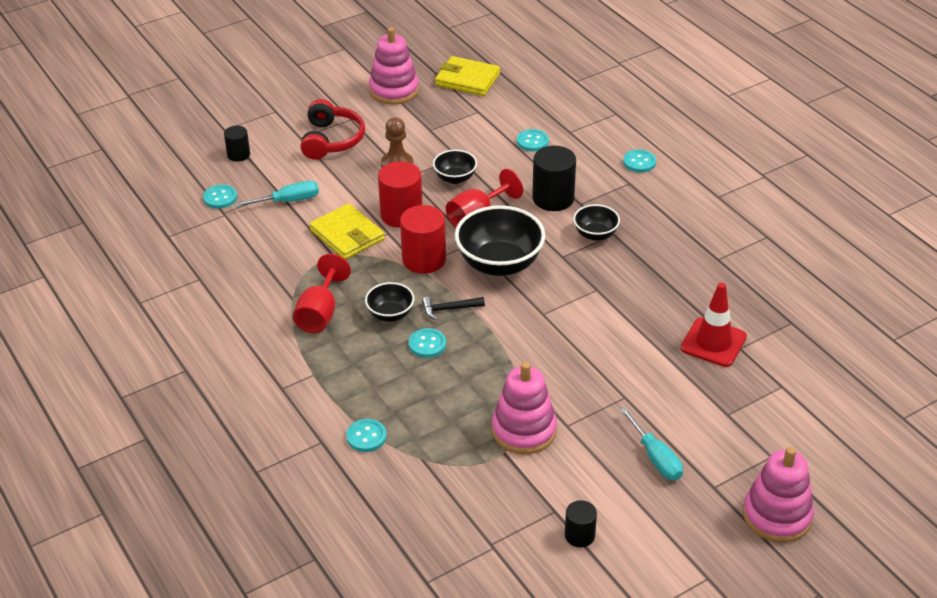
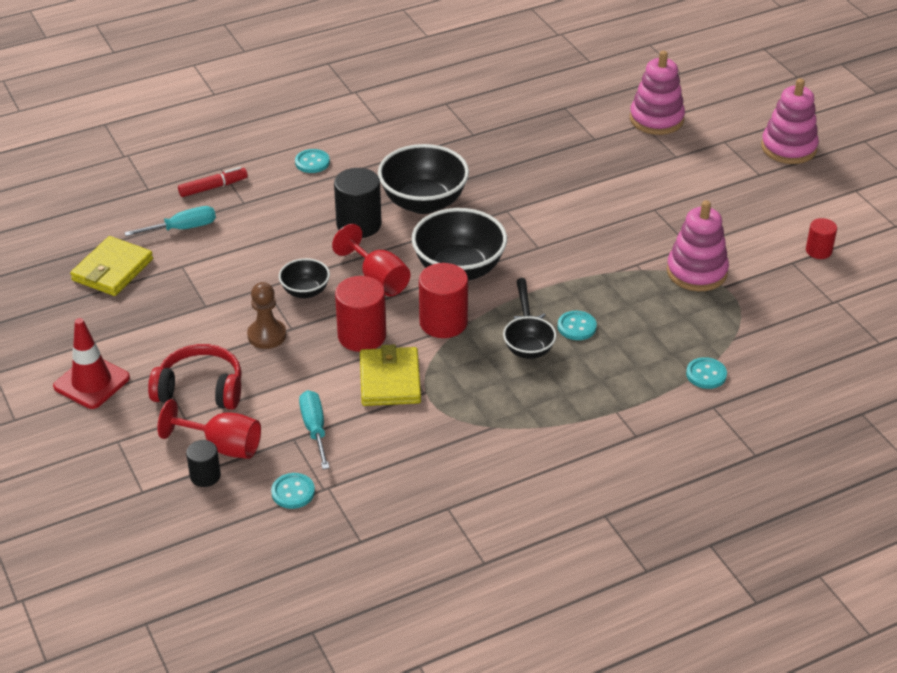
camera: 85 degrees left, 0 degrees up
red goblet [293,254,351,333] -> red goblet moved to [157,399,261,459]
yellow wallet [309,203,385,260] -> yellow wallet turned 60 degrees counterclockwise [360,344,421,406]
pink stacking toy [369,27,419,105] -> pink stacking toy moved to [630,51,685,135]
turquoise button [517,129,549,151] -> none
black cylinder [565,500,597,547] -> red cylinder [806,218,837,259]
black bowl [573,204,620,241] -> black bowl [378,144,469,214], size x1.88
turquoise screwdriver [620,407,683,480] -> turquoise screwdriver moved to [124,206,216,236]
red traffic cone [680,283,747,367] -> red traffic cone moved to [53,318,130,409]
none -> red marker [178,167,248,197]

